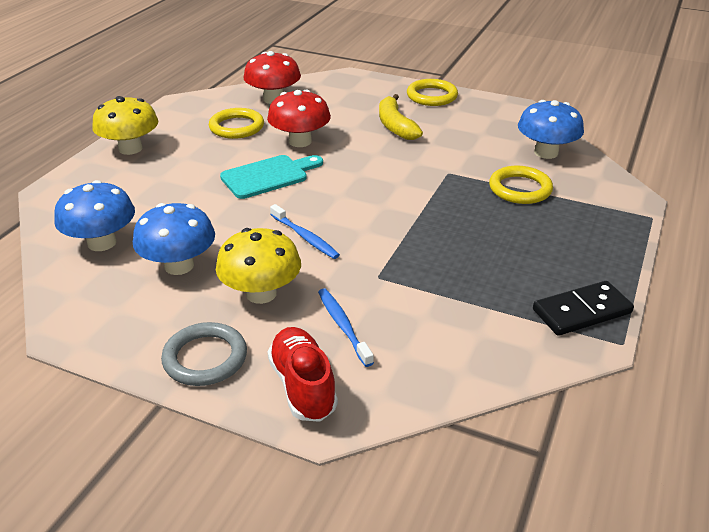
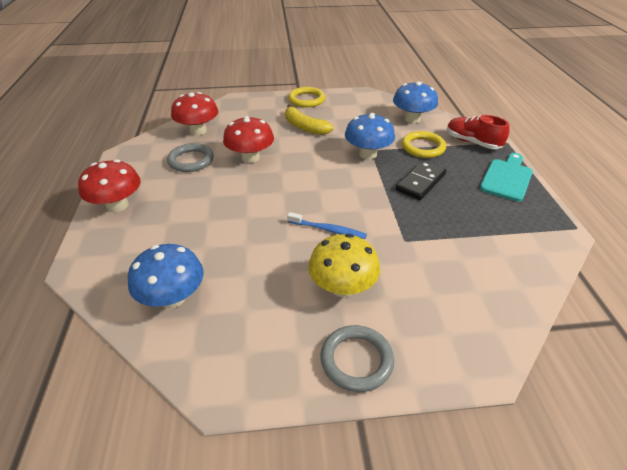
camera: 30 degrees left, 5 degrees up
yellow mushroom [92,96,158,155] -> red mushroom [78,159,141,212]
blue mushroom [133,203,215,275] -> blue mushroom moved to [345,113,395,159]
yellow ring [209,108,264,139] -> grey ring [167,143,214,172]
turquoise cutting board [220,155,323,199] -> turquoise cutting board moved to [480,153,533,202]
red shoe [268,327,338,422] -> red shoe moved to [447,115,509,149]
blue toothbrush [318,288,374,367] -> none
black domino [533,281,634,336] -> black domino moved to [396,161,447,200]

